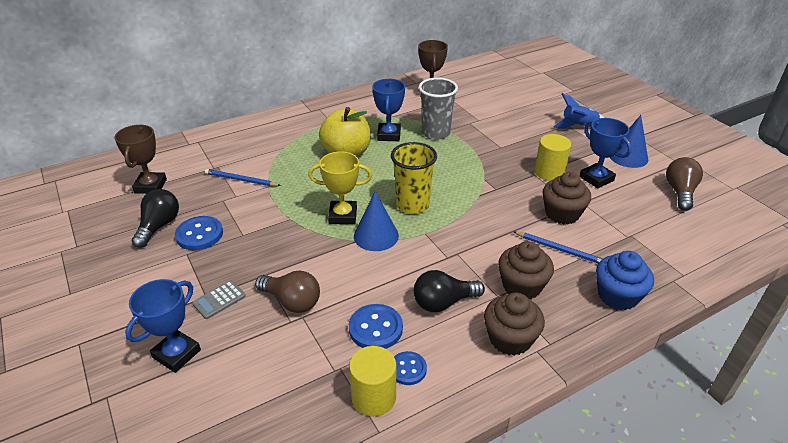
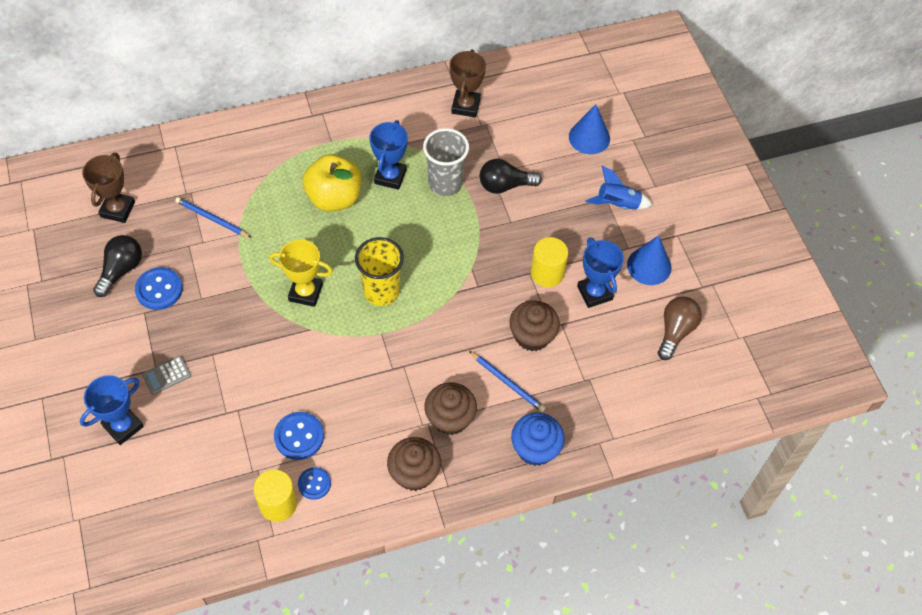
camera: 10 degrees right, 20 degrees up
brown light bulb [255,271,320,313] -> none
blue cone [354,191,399,251] -> blue cone moved to [569,104,610,154]
black light bulb [414,270,485,312] -> black light bulb moved to [479,159,542,194]

